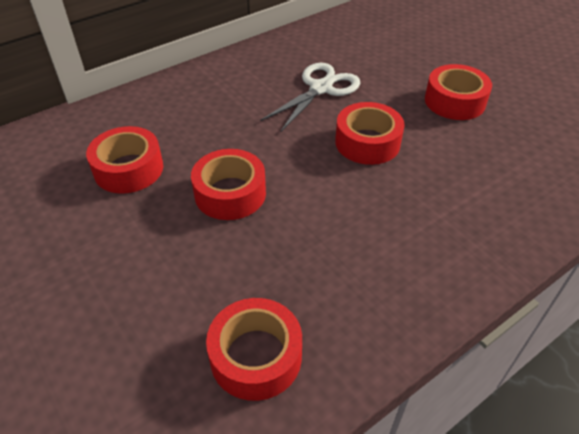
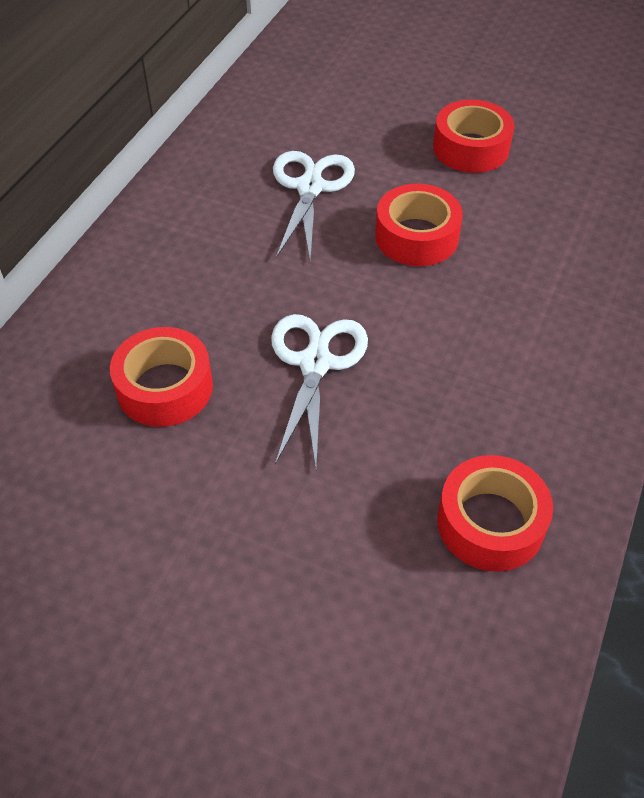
camera: 30 degrees left, 5 degrees up
red tape [191,149,266,220] -> white scissors [271,314,368,467]

